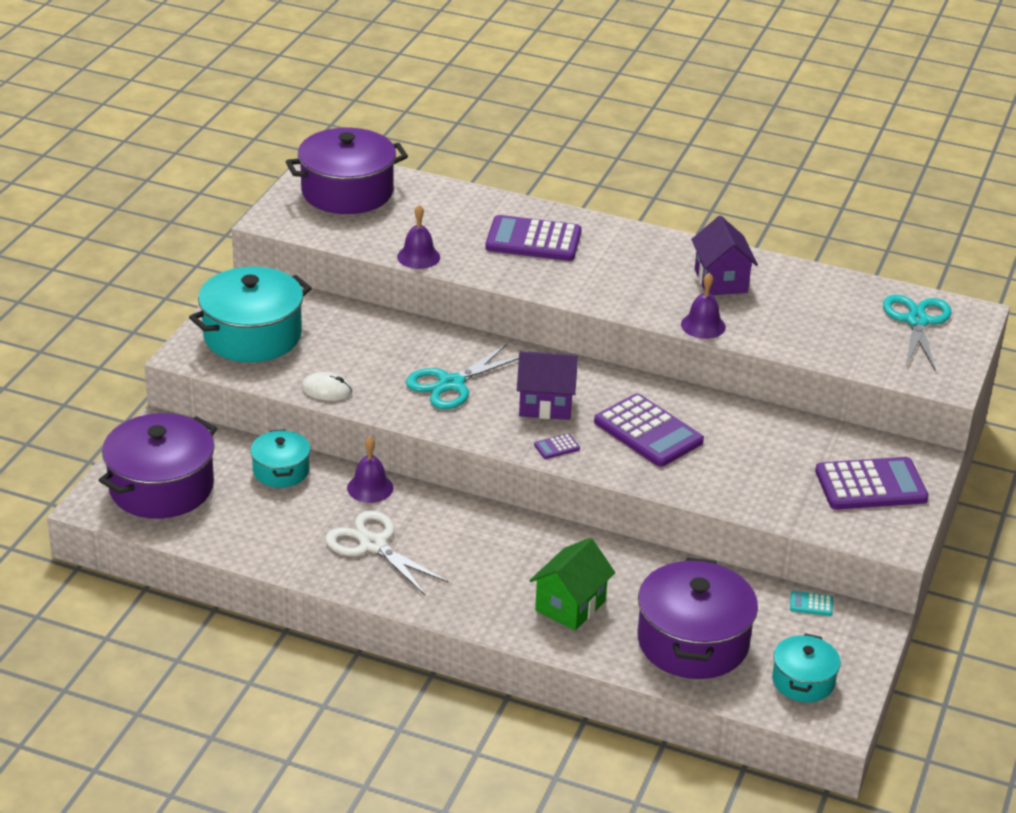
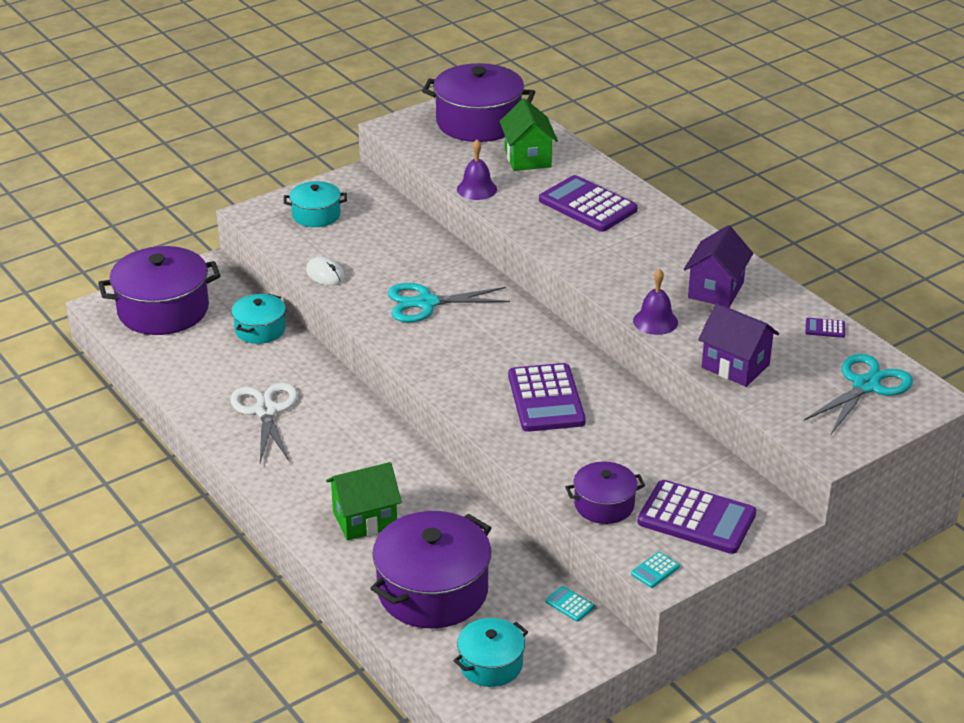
camera: 35 degrees right, 0 degrees up
turquoise pot [189,267,312,362] -> turquoise pot [284,181,347,227], size x0.55
purple bell [347,436,394,503] -> none
purple house [517,351,578,420] -> purple house moved to [698,303,779,387]
purple calculator [534,433,580,459] -> purple calculator moved to [806,318,845,338]
none -> green house [499,98,558,171]
none -> purple pot [566,462,645,524]
none -> turquoise calculator [631,552,680,588]

